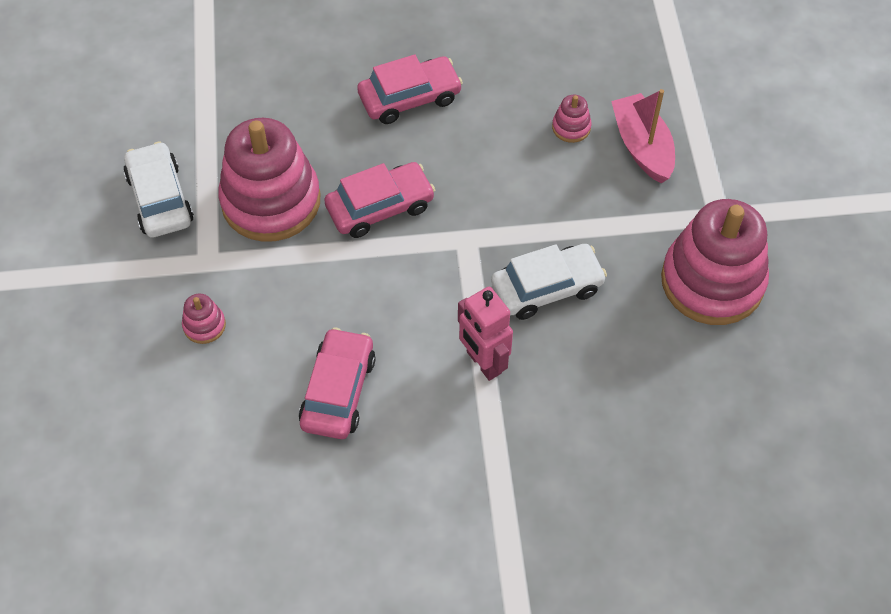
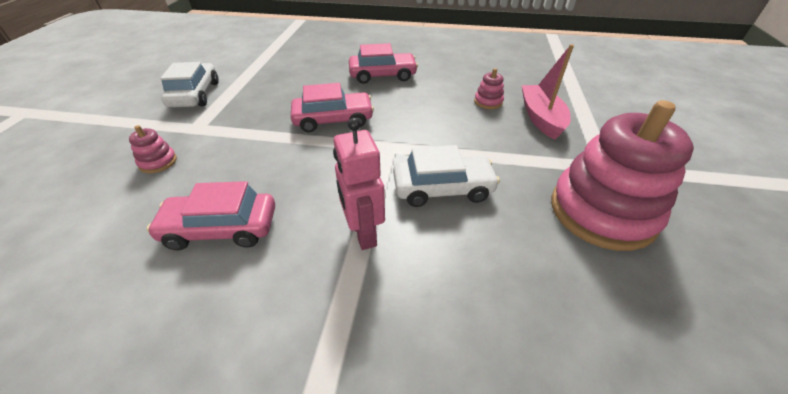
camera: 15 degrees right, 15 degrees down
pink stacking toy [218,118,320,242] -> none
pink car [299,327,376,439] -> pink car turned 120 degrees counterclockwise [147,181,275,251]

